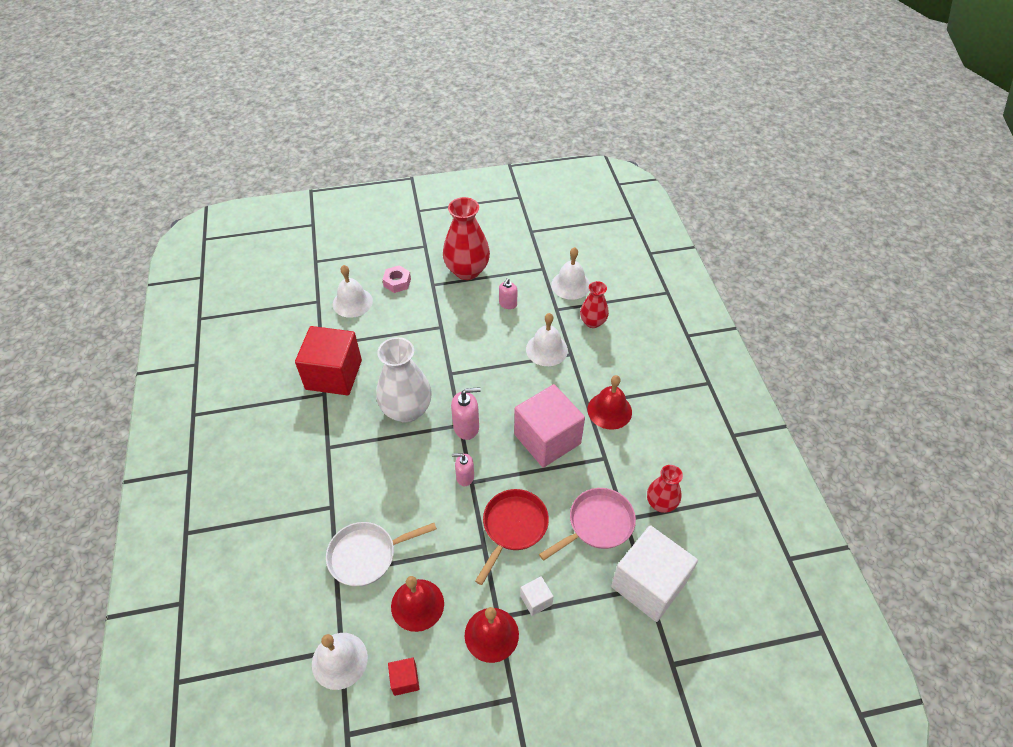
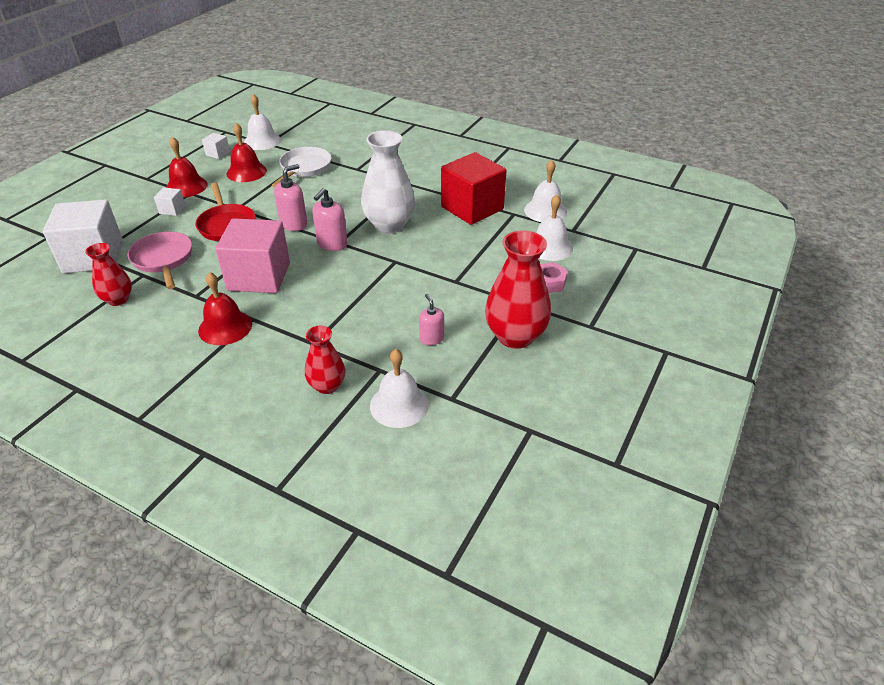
camera: 130 degrees right, 10 degrees down
red cube [388,657,419,696] -> white cube [202,133,230,159]
pink soap dispenser [452,453,474,486] -> pink soap dispenser [274,164,307,231], size x1.51
white bell [526,313,568,366] -> white bell moved to [524,160,567,222]
pink pan [539,488,636,561] -> pink pan turned 150 degrees clockwise [128,232,192,289]

